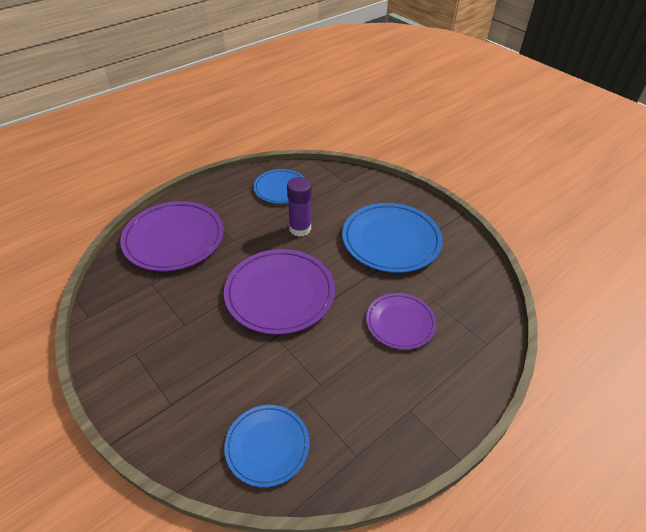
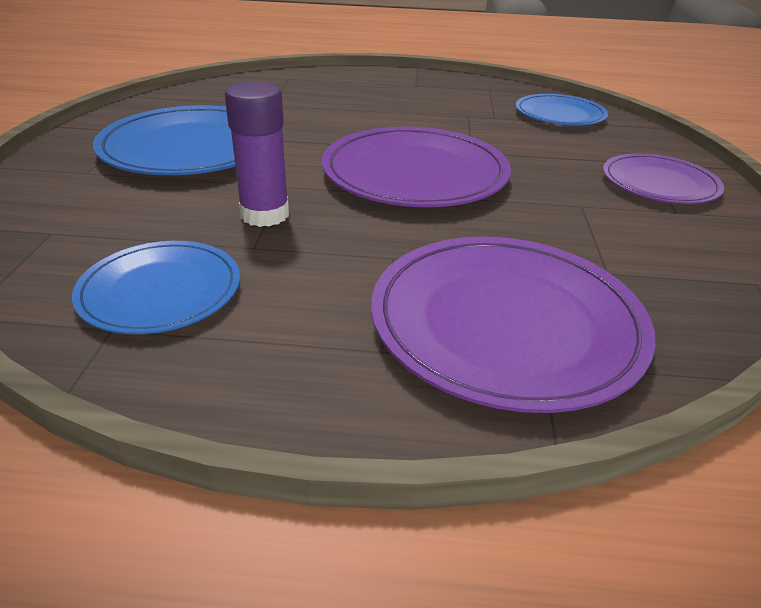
camera: 135 degrees left, 10 degrees down
purple plate [366,293,437,350] -> purple plate moved to [603,153,724,204]

